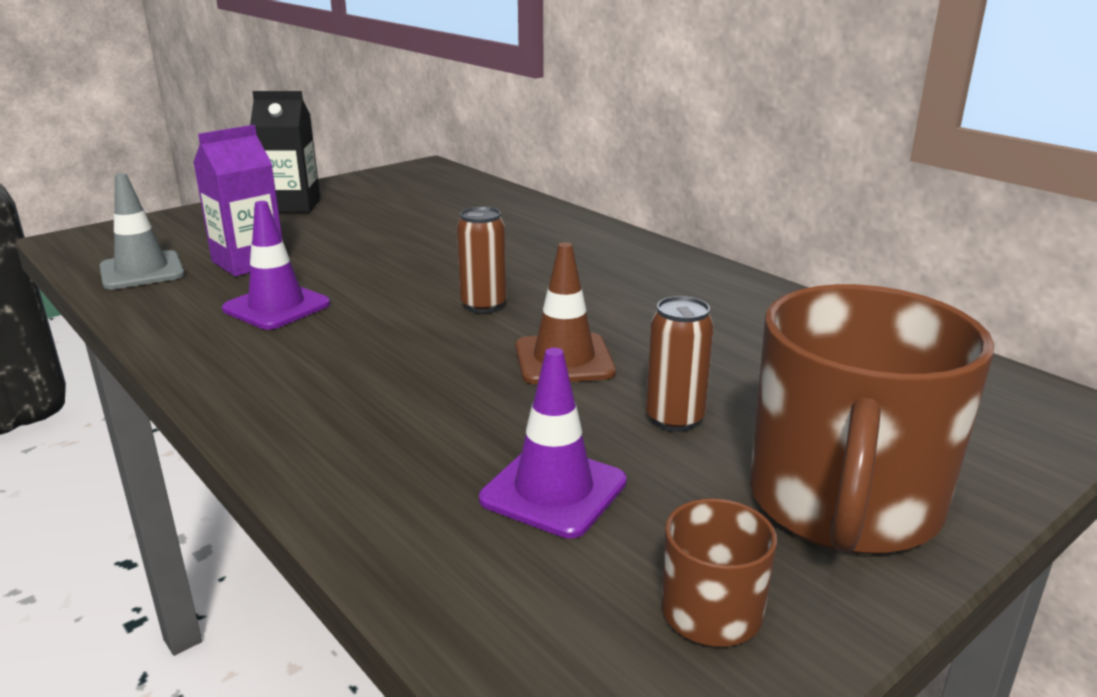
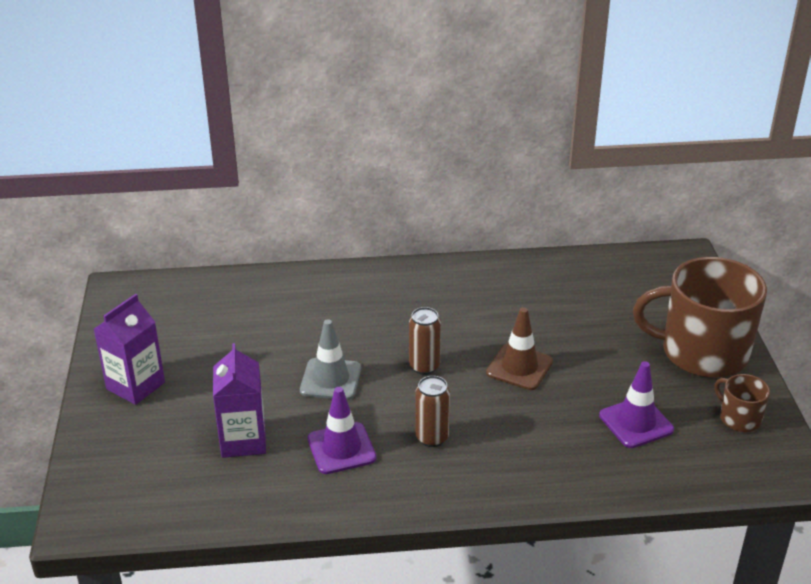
camera: 55 degrees left, 10 degrees up
grey traffic cone [100,173,185,290] -> grey traffic cone moved to [300,319,361,400]
black carton [250,91,320,213] -> purple carton [94,294,165,405]
brown can [646,296,714,432] -> brown can moved to [415,376,450,447]
brown mug [750,284,994,554] -> brown mug turned 135 degrees clockwise [633,257,767,378]

